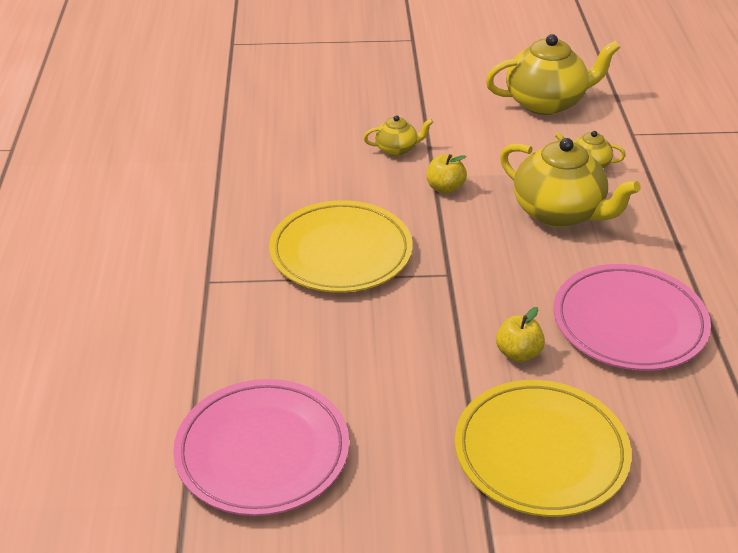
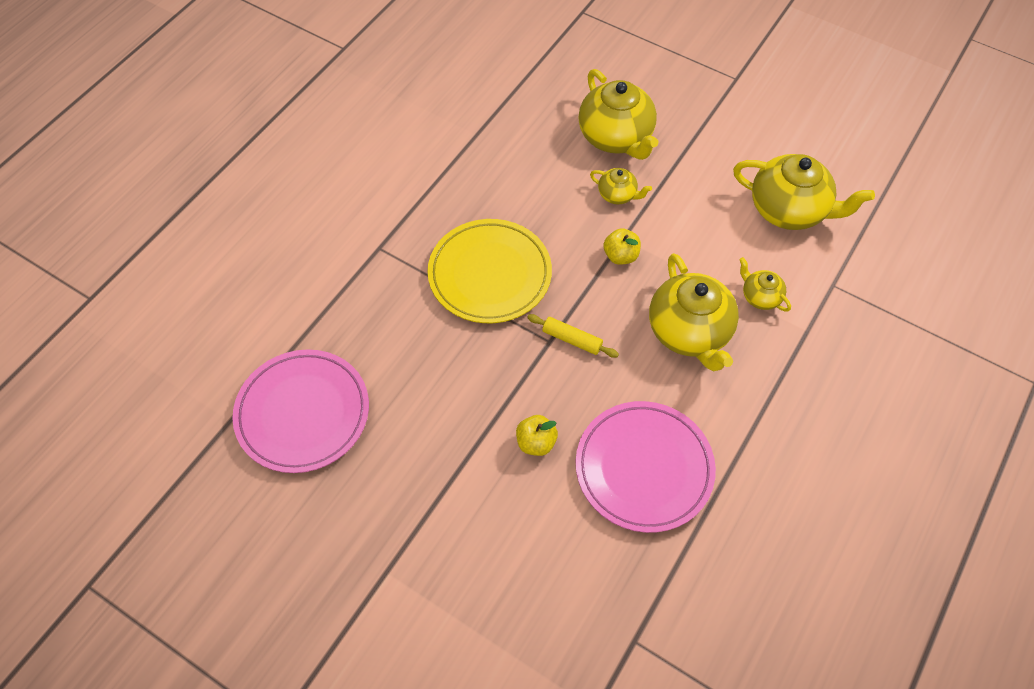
camera: 35 degrees right, 20 degrees up
yellow plate [455,380,632,517] -> none
none -> yellow rolling pin [527,314,619,358]
none -> yellow teapot [579,69,658,160]

